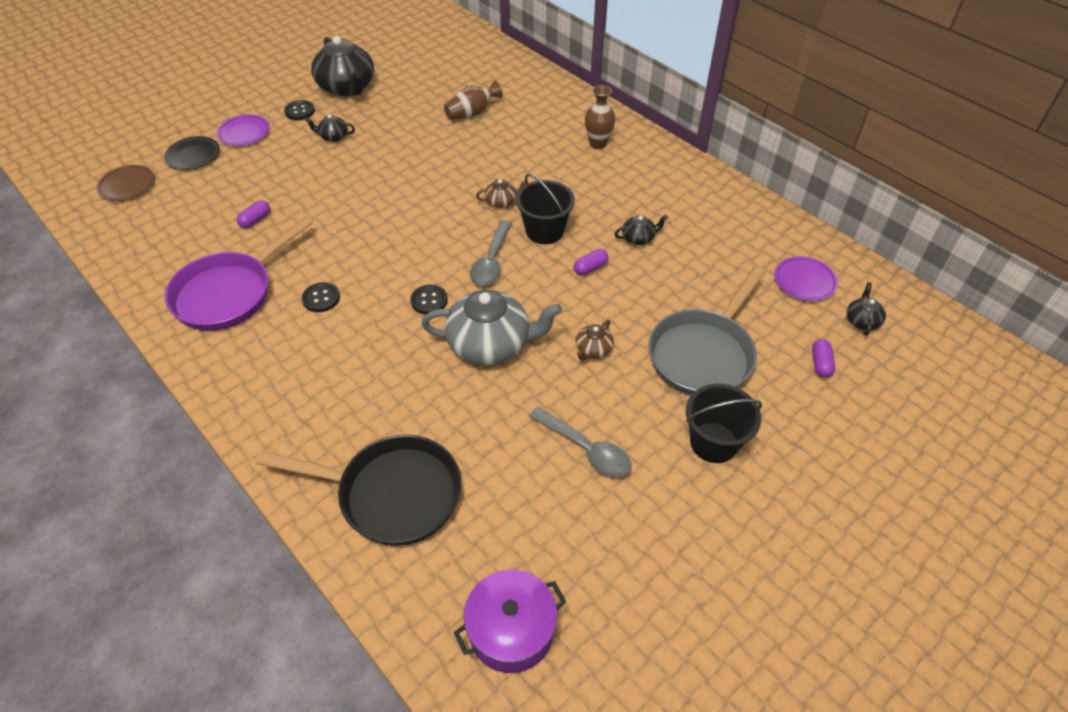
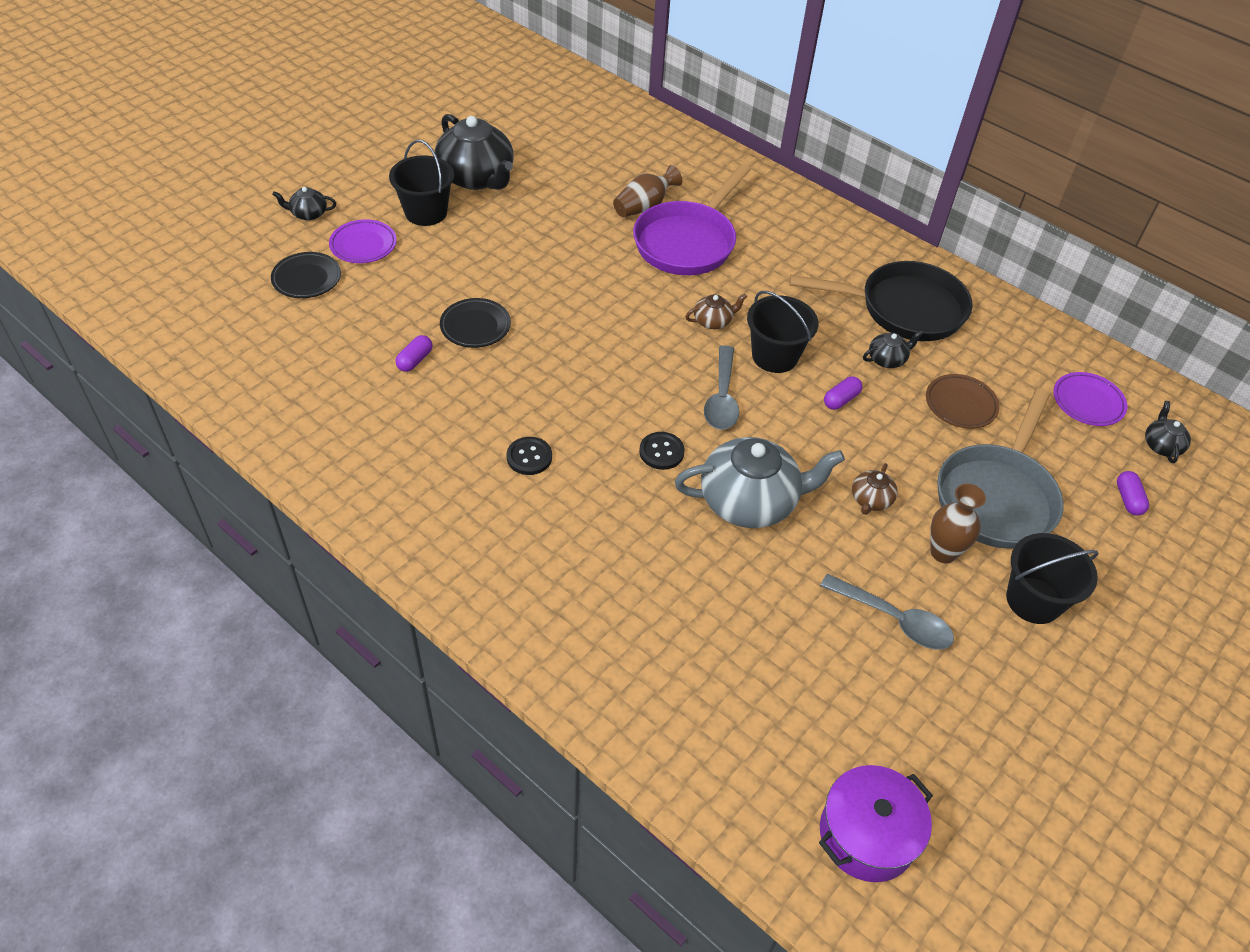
camera: 10 degrees left, 0 degrees up
brown plate [96,165,155,201] -> brown plate moved to [926,374,1000,429]
purple pan [165,216,313,331] -> purple pan moved to [633,164,751,275]
black pan [256,435,461,546] -> black pan moved to [789,261,972,341]
black button [284,100,315,120] -> black bucket [389,140,454,226]
black teapot [305,114,355,142] -> black teapot moved to [272,187,336,221]
brown vase [585,85,615,149] -> brown vase moved to [930,484,986,563]
none -> black plate [440,298,511,348]

